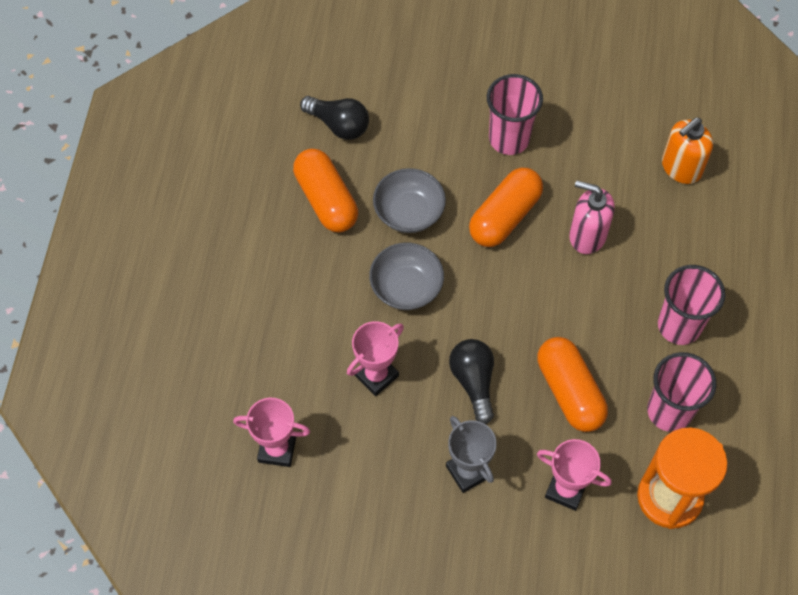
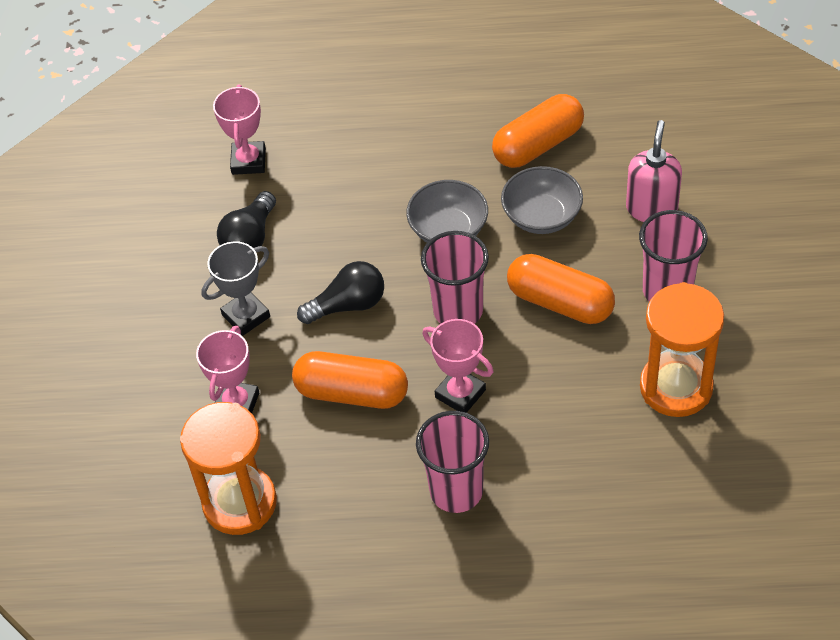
camera: 85 degrees right, 10 degrees down
black light bulb [300,96,369,140] -> black light bulb moved to [217,191,276,248]
pink trophy [347,321,404,396] -> pink trophy moved to [422,319,494,413]
orange capsule [537,337,608,432] -> orange capsule turned 45 degrees clockwise [292,351,408,409]
pink soap dispenser [569,180,615,254] -> pink soap dispenser moved to [626,120,682,222]
pink cup [647,352,717,432] -> pink cup moved to [421,231,489,324]
orange soap dispenser [662,118,713,184] -> none
none -> orange hourglass [640,282,724,417]

